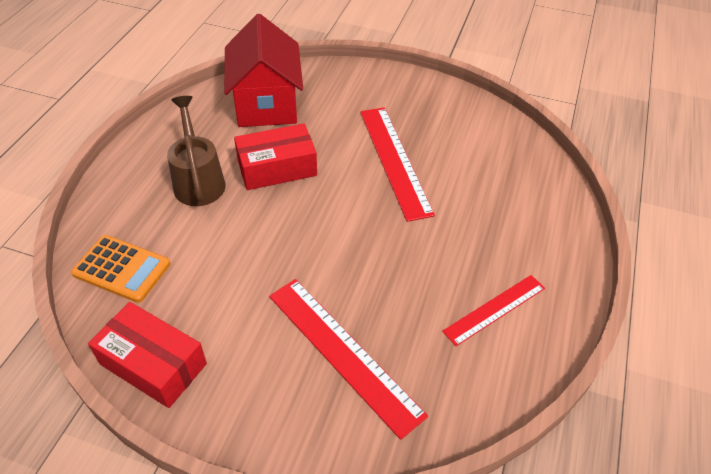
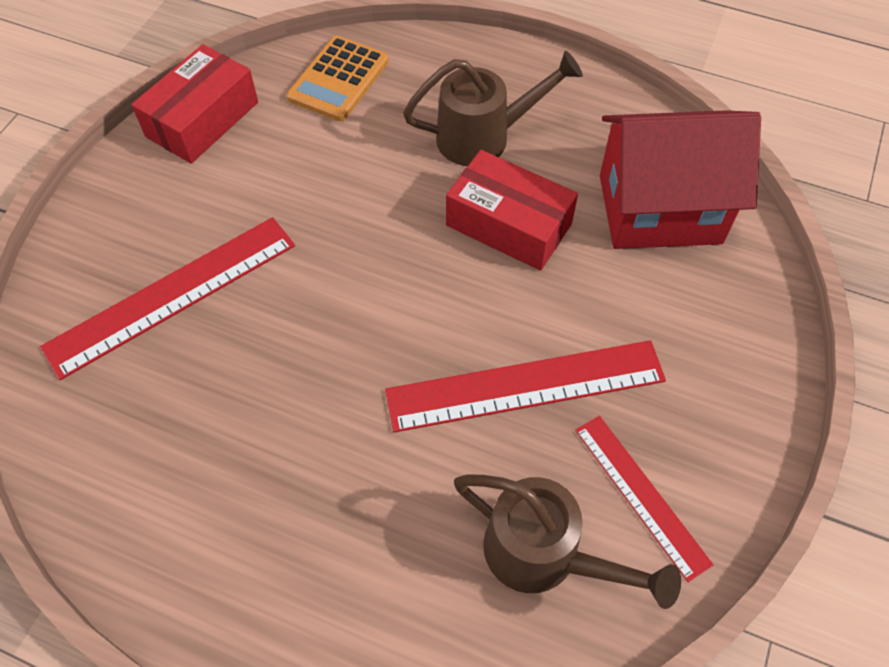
camera: 95 degrees right, 10 degrees up
red box [234,123,317,190] -> red box turned 45 degrees counterclockwise [446,150,578,271]
red ruler [442,275,545,346] -> red ruler moved to [575,416,713,582]
none -> brown watering can [454,474,681,609]

